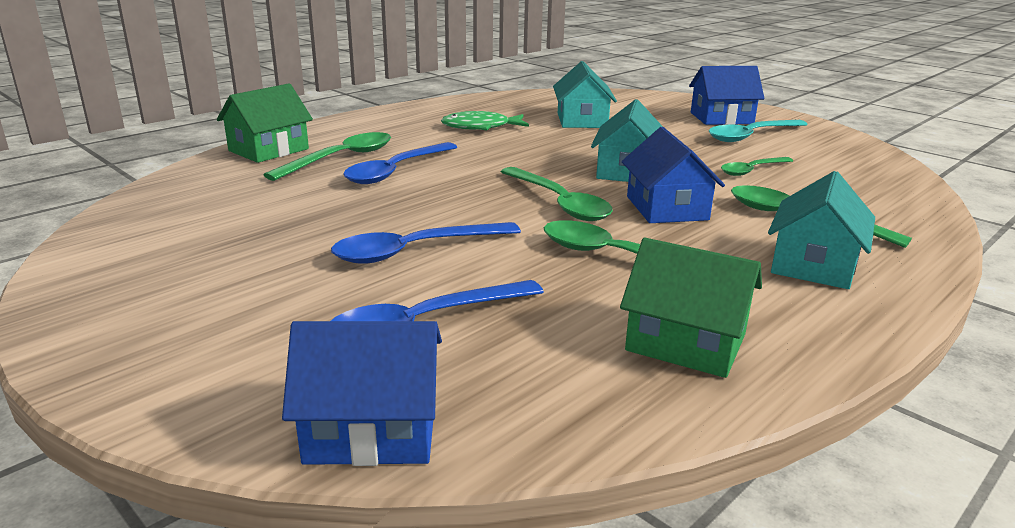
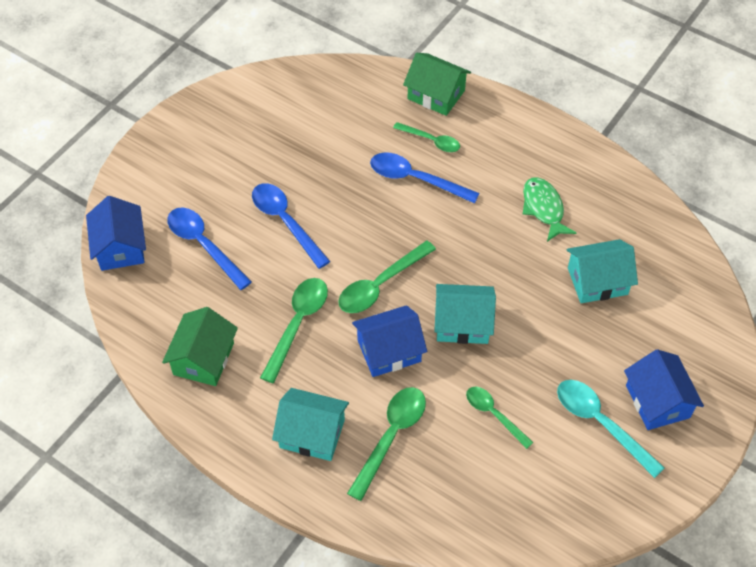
camera: 80 degrees right, 30 degrees up
green spoon [264,132,391,181] -> green spoon [393,122,460,152], size x0.65

